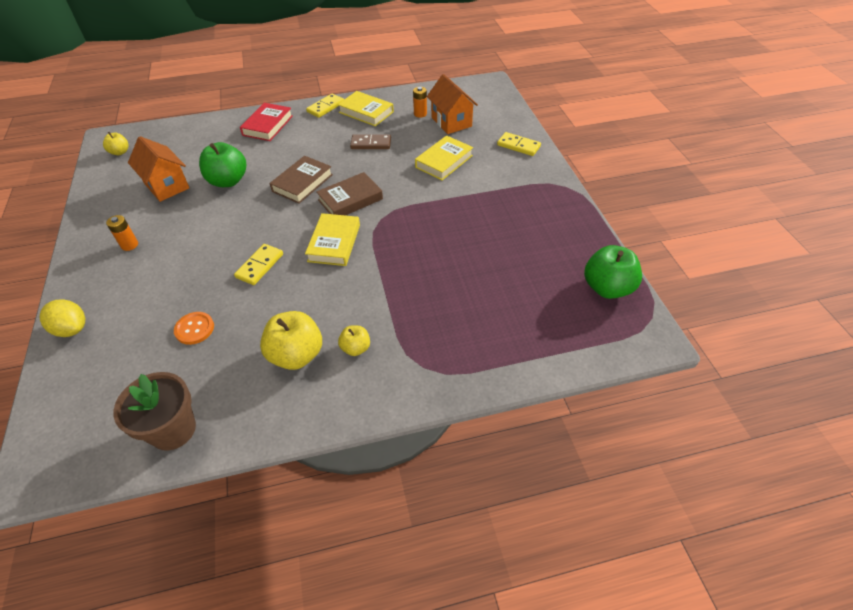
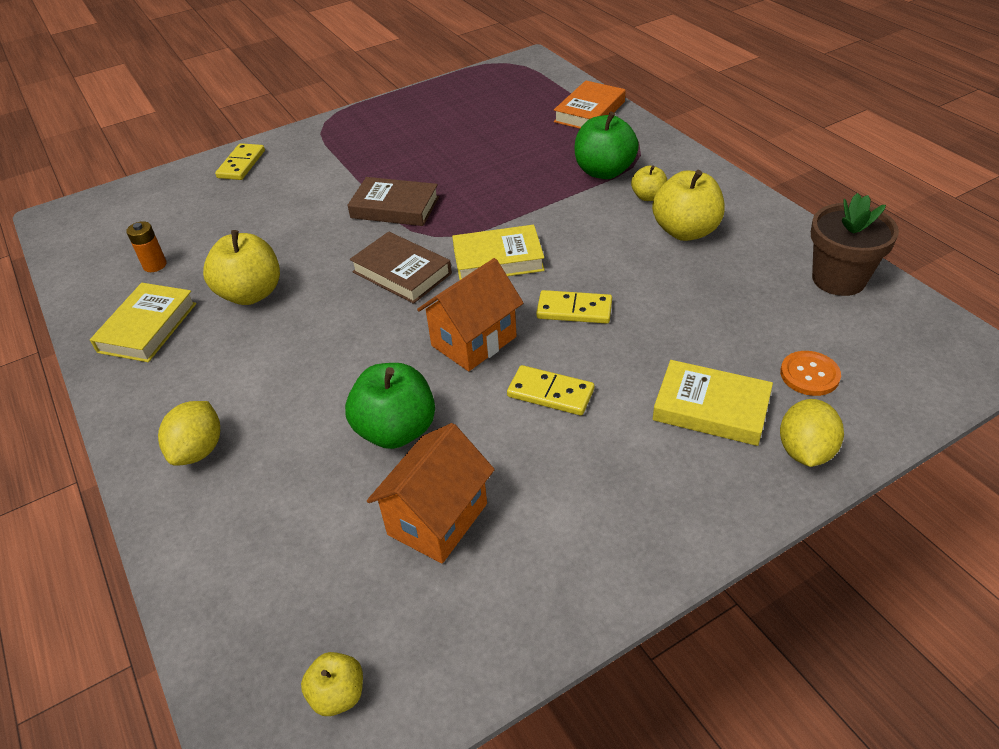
camera: 105 degrees left, 5 degrees down
orange battery [106,215,138,251] -> none
orange button [174,312,214,345] -> orange button moved to [780,351,841,396]
red book [240,103,293,141] -> yellow lemon [158,401,220,466]
brown book [269,156,333,204] -> brown book moved to [347,177,439,226]
yellow domino [306,94,344,118] -> yellow domino moved to [507,365,594,415]
brown domino [350,134,391,149] -> yellow apple [203,230,280,305]
yellow book [415,135,473,180] -> yellow book moved to [653,360,773,446]
orange house [427,74,478,134] -> orange house moved to [417,258,523,371]
green apple [584,245,642,299] -> green apple moved to [575,112,639,179]
none -> orange book [554,80,626,129]

